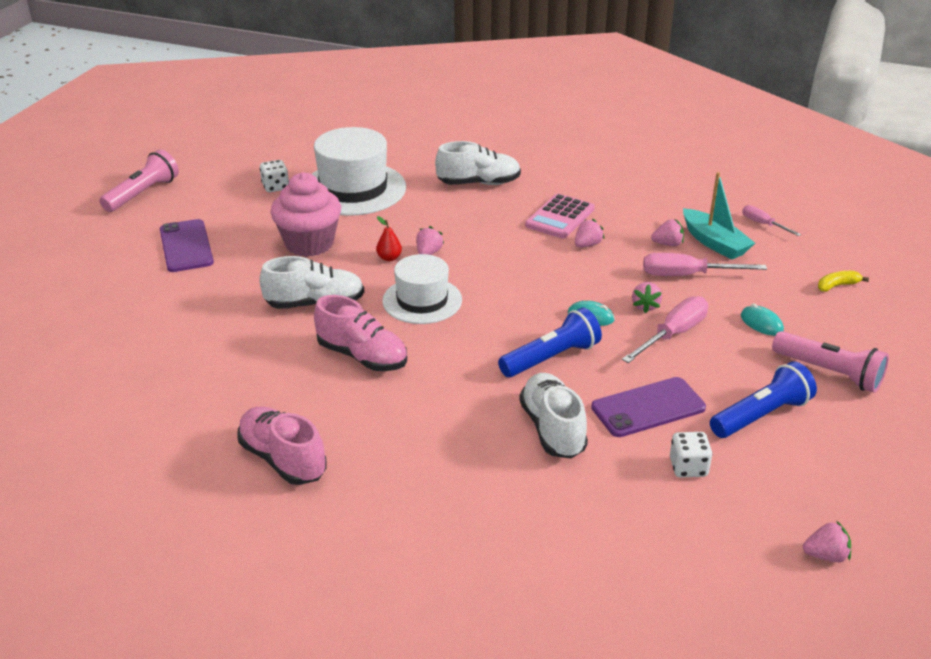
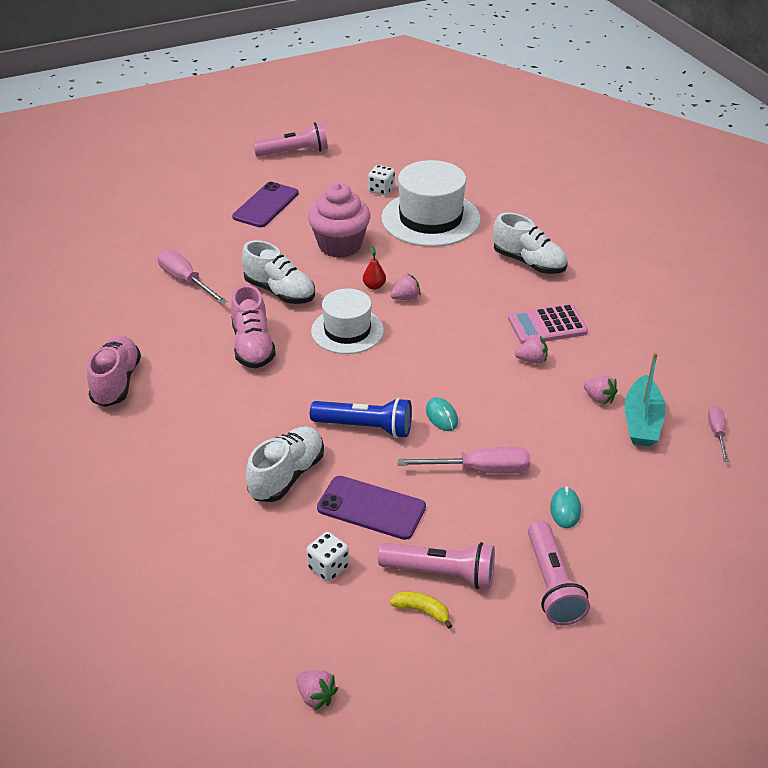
camera: 45 degrees right, 5 degrees up
pink strawberry [632,282,662,313] -> none
pink screwdriver [643,253,767,276] -> pink screwdriver moved to [157,249,228,304]
blue flashlight [710,361,817,438] -> pink flashlight [378,542,495,589]
yellow banana [818,271,869,292] -> yellow banana moved to [390,592,452,629]

